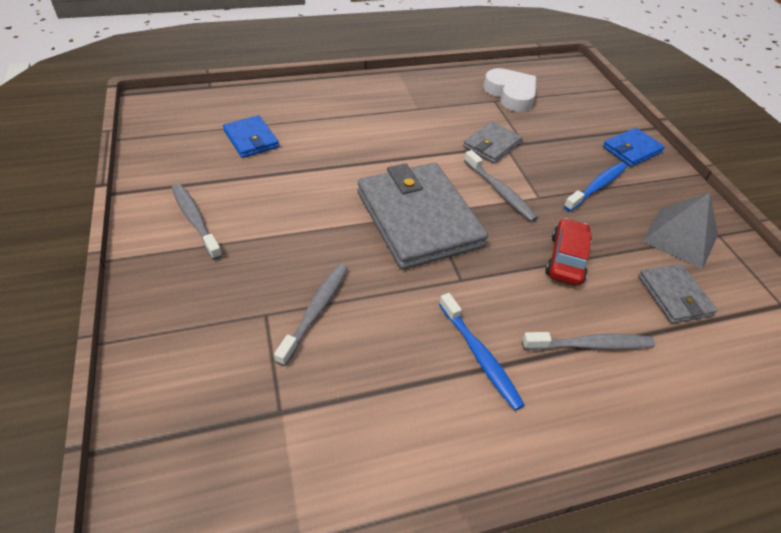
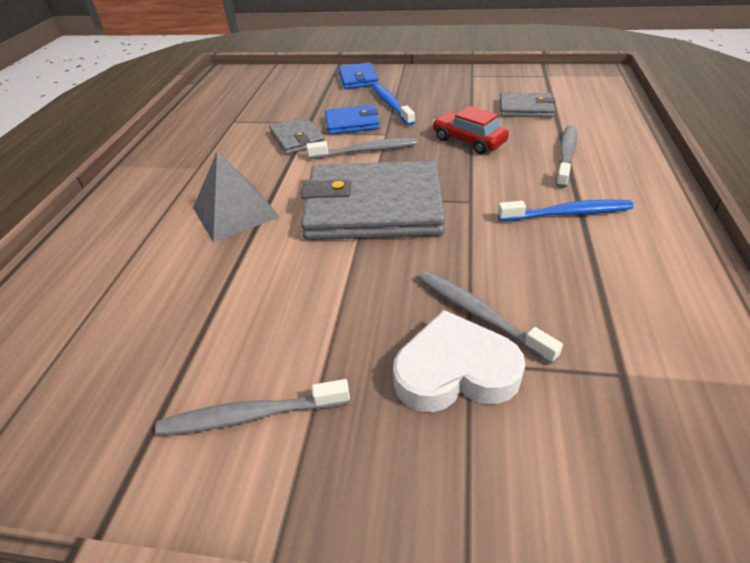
camera: 60 degrees left, 5 degrees down
blue wallet [223,115,279,158] -> blue wallet moved to [325,105,380,135]
white heart [483,68,536,112] -> white heart moved to [393,310,526,412]
grey pyramid [642,192,718,270] -> grey pyramid moved to [193,152,280,242]

